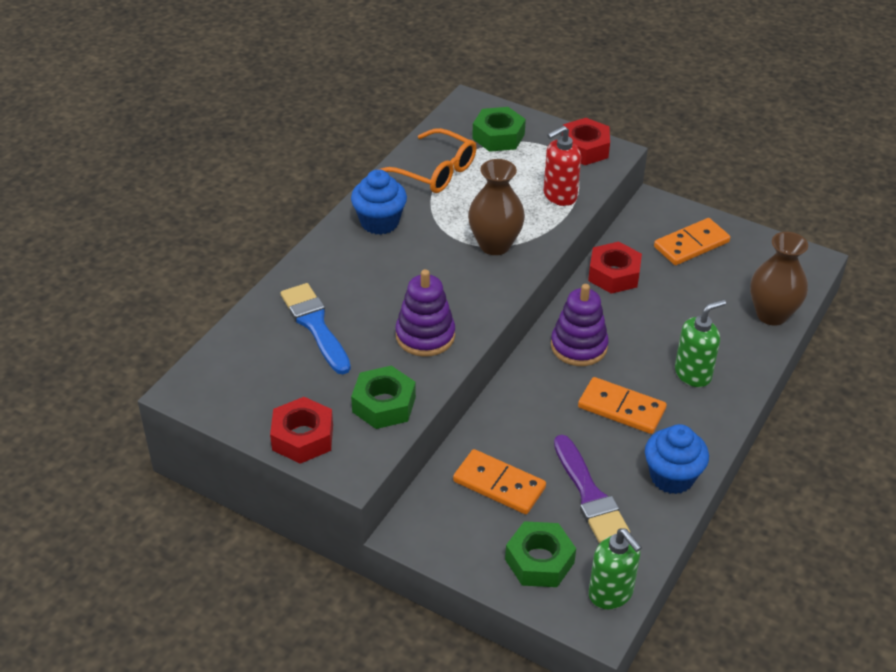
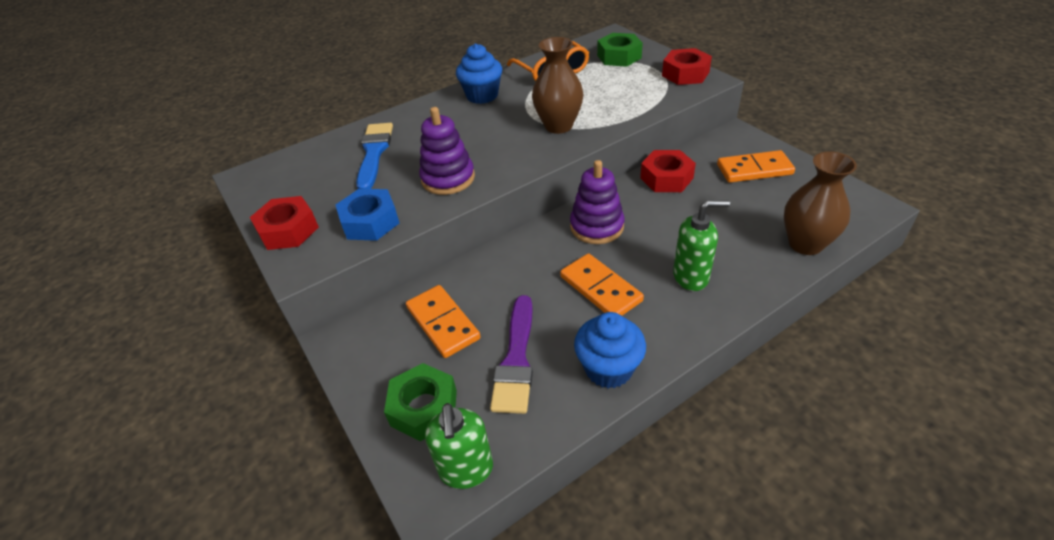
camera: 30 degrees right, 0 degrees up
green nut [351,366,416,429] -> blue nut [336,189,399,241]
red soap dispenser [543,126,581,206] -> none

